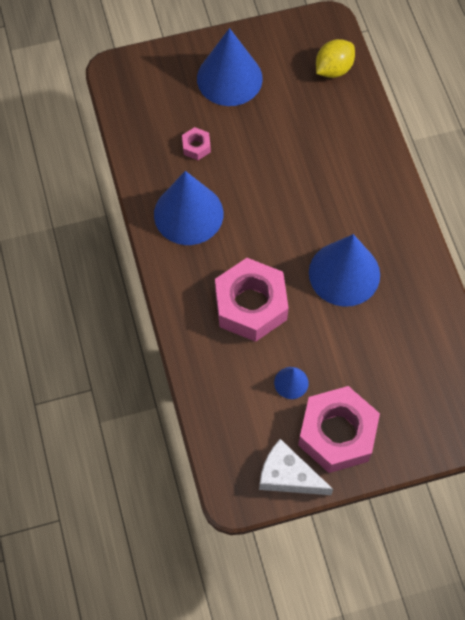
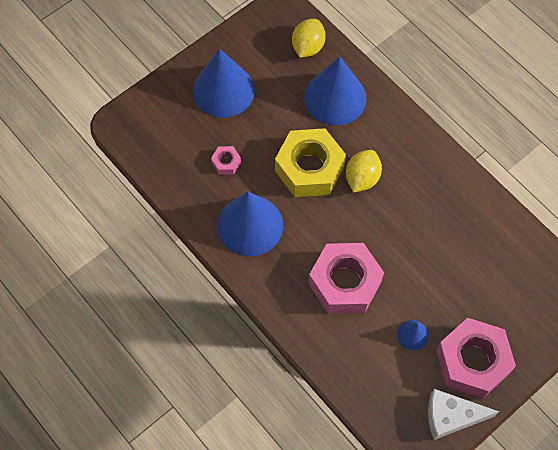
camera: 25 degrees left, 0 degrees up
blue cone [309,234,380,307] -> blue cone moved to [304,56,367,125]
none -> yellow nut [275,128,346,197]
none -> yellow lemon [346,150,382,193]

